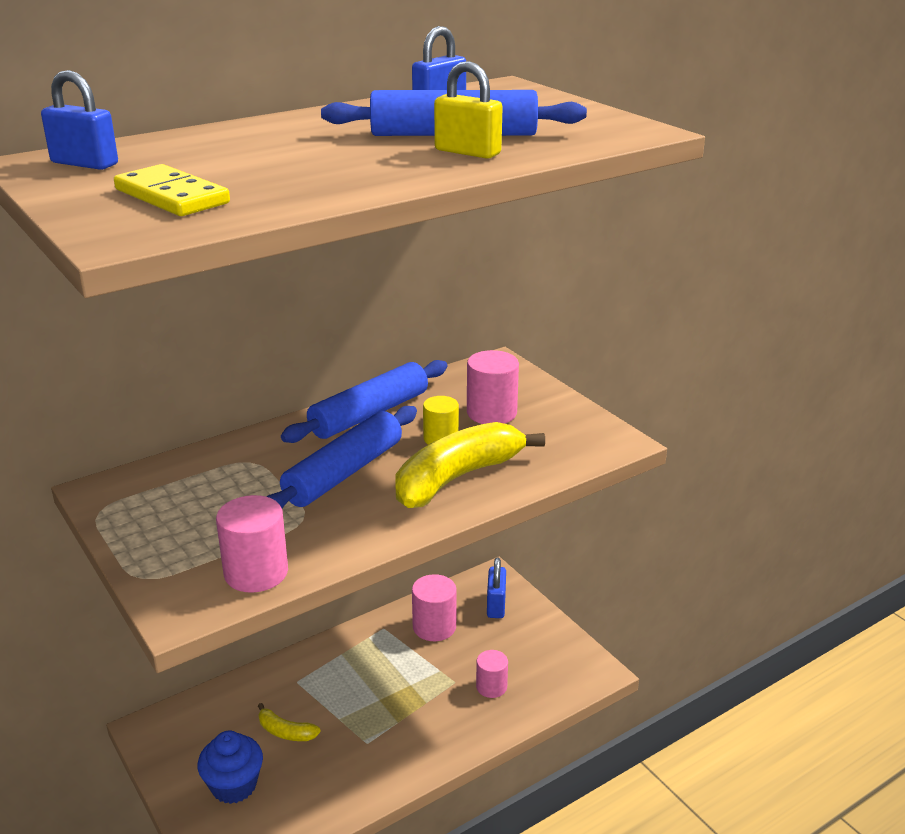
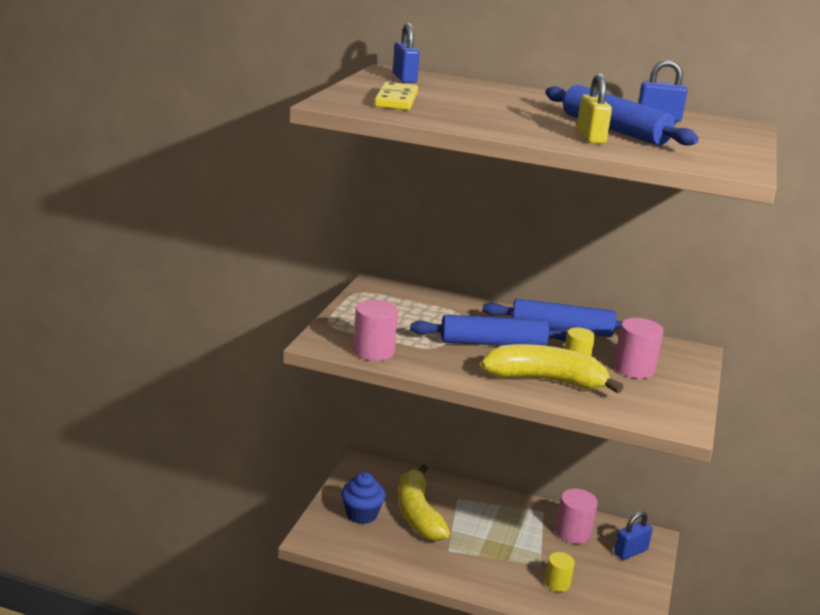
camera: 50 degrees right, 5 degrees down
yellow banana [258,703,321,741] -> yellow banana [398,464,450,541], size x2.13
pink cylinder [476,650,508,698] -> yellow cylinder [545,552,575,592]

